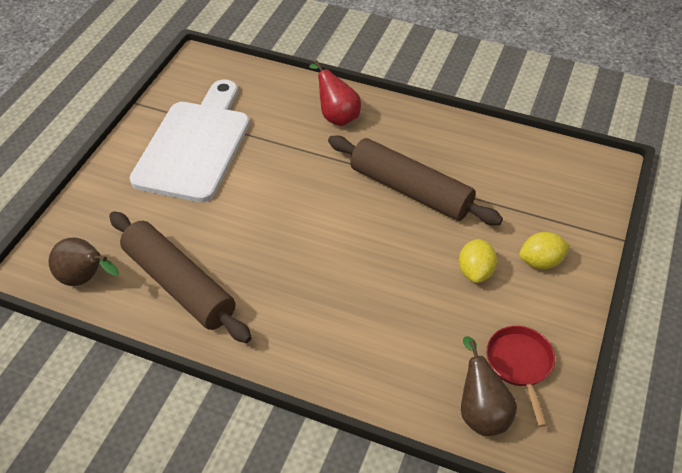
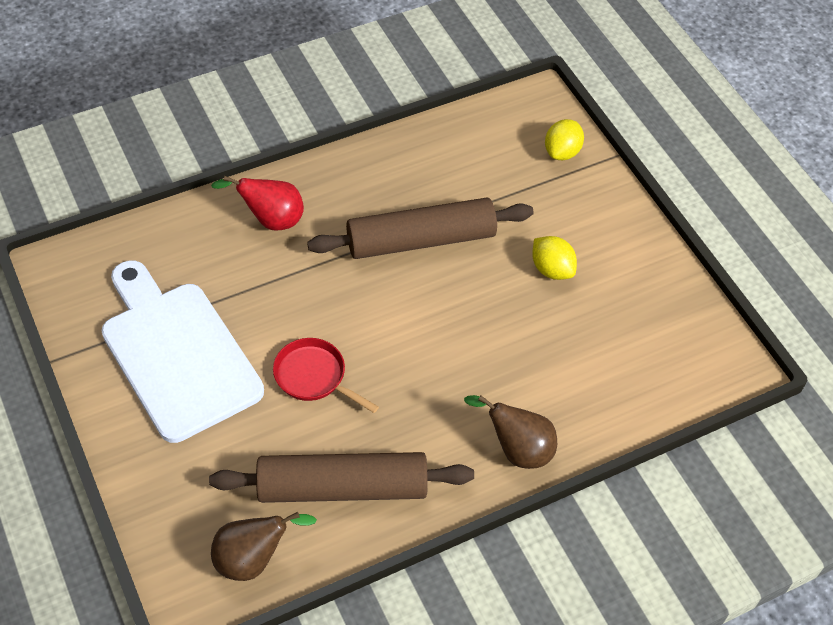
camera: 50 degrees left, 5 degrees up
brown pear [461,336,517,436] -> brown pear moved to [464,395,557,469]
red pan [486,326,555,427] -> red pan moved to [273,338,379,413]
yellow lemon [519,232,571,269] -> yellow lemon moved to [545,119,584,160]

